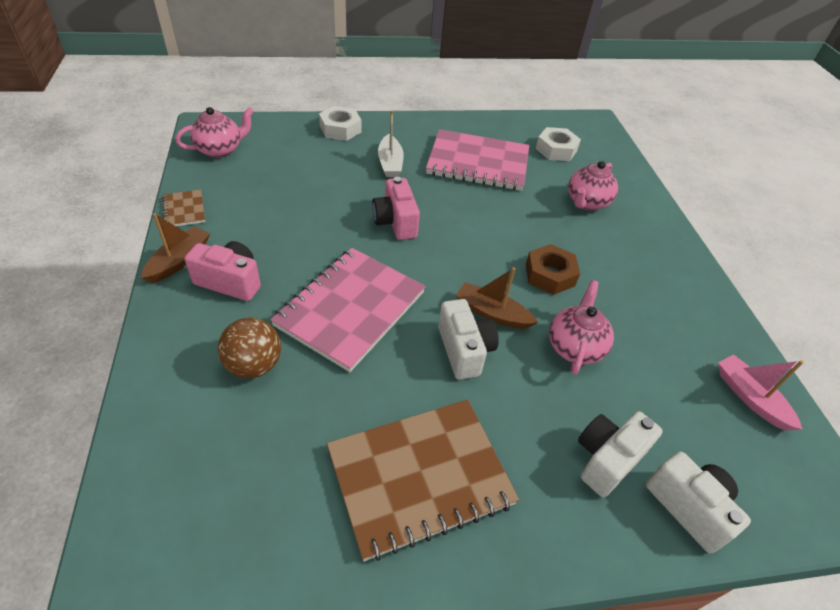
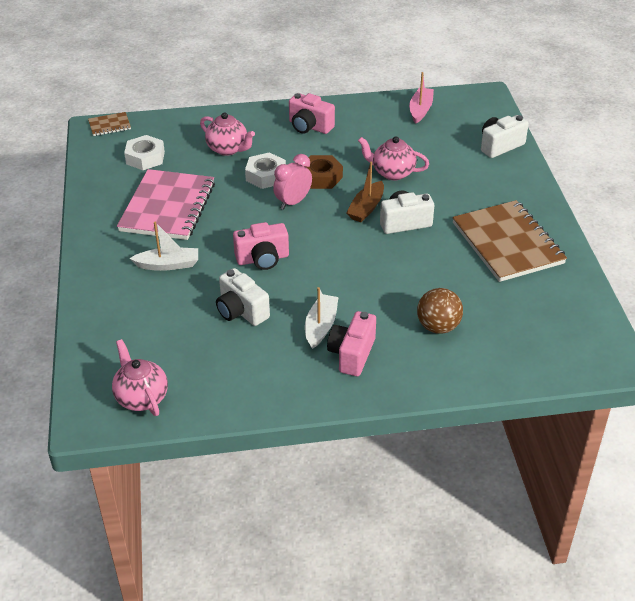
camera: 85 degrees left, 5 degrees down
brown boat [141,213,210,283] -> none
brown notebook [162,190,205,226] -> brown notebook moved to [88,112,131,136]
pink notebook [270,248,426,372] -> none
white nut [319,106,362,141] -> white nut moved to [245,152,286,189]
white camera [578,411,663,497] -> white camera moved to [216,268,270,326]
pink boat [718,354,804,430] -> pink boat turned 135 degrees clockwise [409,72,434,124]
none -> pink clock [273,154,312,210]
none -> pink camera [289,93,335,134]
none -> white boat [305,287,339,349]

